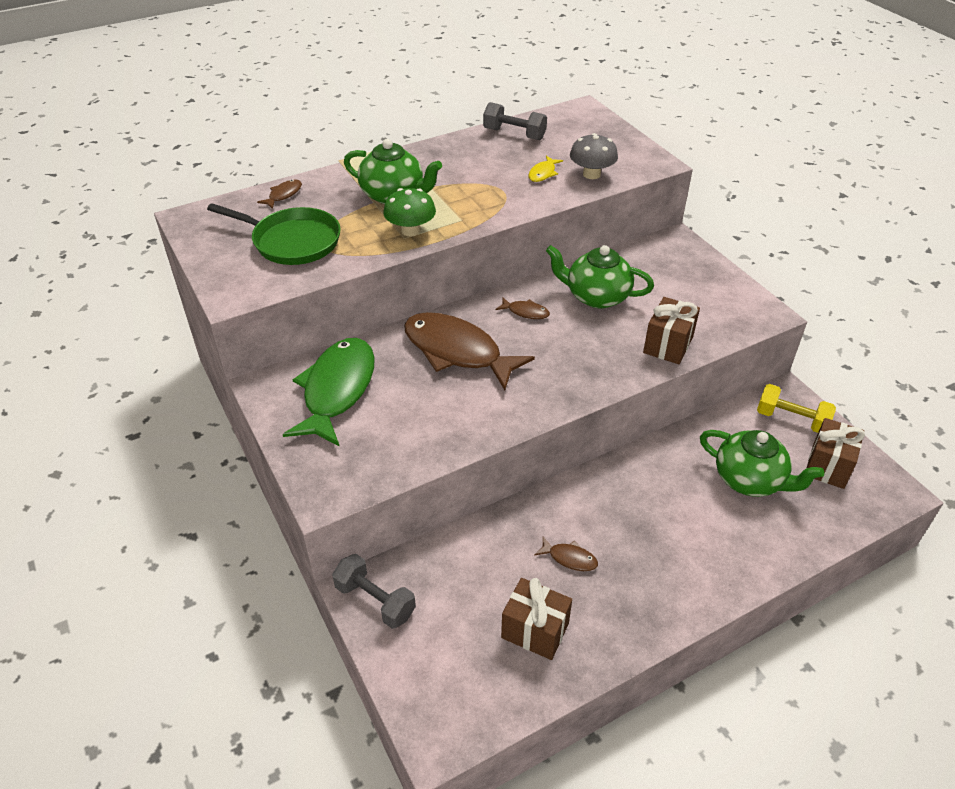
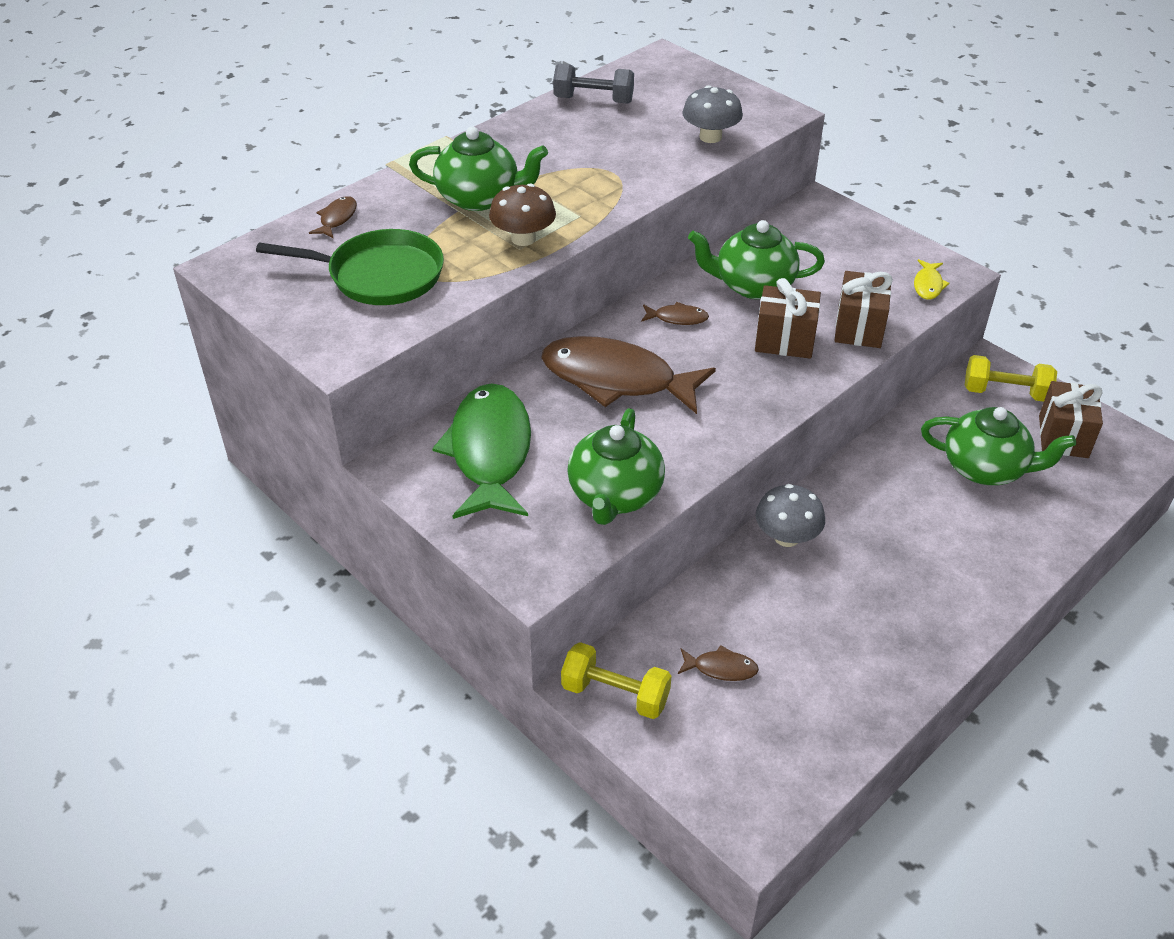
camera: 15 degrees left, 0 degrees up
grey dumbbell [332,554,416,629] -> yellow dumbbell [561,642,671,719]
green mushroom [383,188,436,236] -> brown mushroom [489,183,556,246]
brown gift [501,578,572,660] -> brown gift moved to [755,278,821,359]
yellow fish [528,156,563,182] -> yellow fish moved to [914,259,950,300]
brown fish [534,537,598,571] -> brown fish moved to [678,645,759,681]
none -> green teapot [567,408,665,525]
none -> grey mushroom [756,484,825,547]

